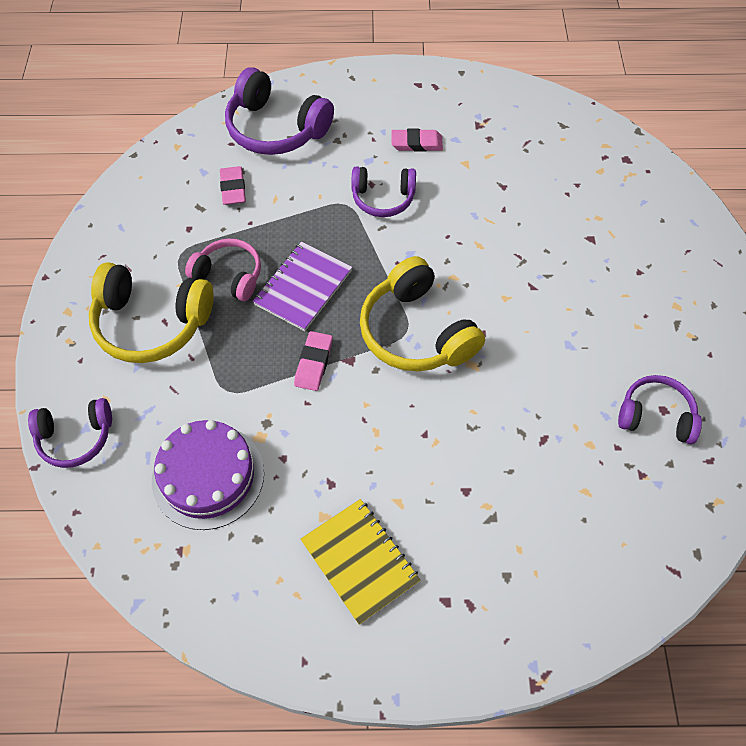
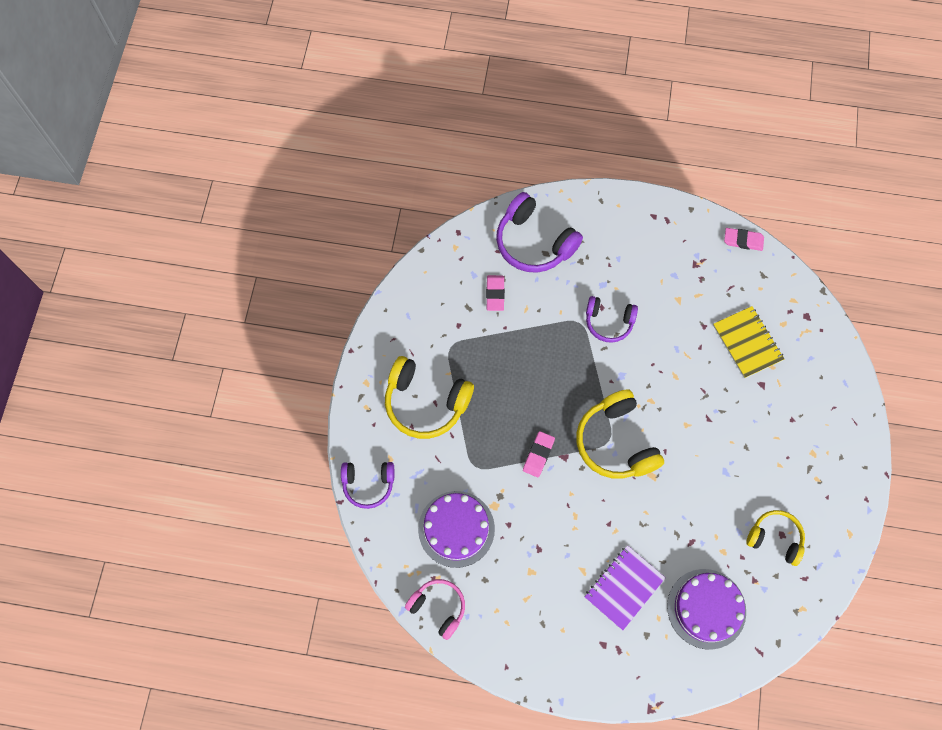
camera: 10 degrees right, 10 degrees up
pink headphones [185,239,261,301] -> pink headphones moved to [405,579,465,640]
purple notebook [252,242,352,331] -> purple notebook moved to [585,545,666,631]
yellow notebook [300,499,420,625] -> yellow notebook moved to [713,306,784,378]
pink eraser [391,129,443,152] -> pink eraser moved to [724,228,764,251]
purple headphones [618,375,702,444] -> yellow headphones [746,510,805,566]
none -> purple cake [667,569,746,650]

